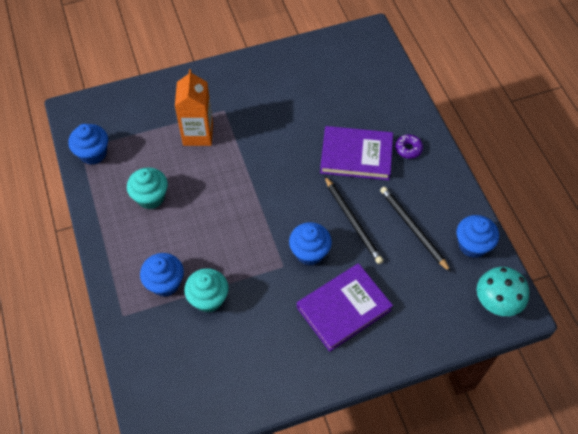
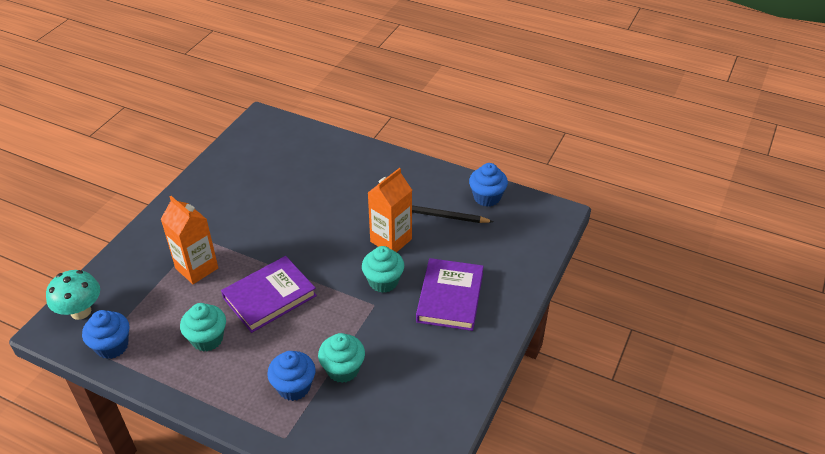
camera: 45 degrees left, 15 degrees down
blue cupcake [289,222,332,265] -> turquoise cupcake [362,246,404,293]
purple book [320,126,393,180] -> purple book moved to [221,256,317,333]
black pencil [324,176,383,264] -> orange carton [368,168,412,252]
purple donut [395,134,423,159] -> none
turquoise mushroom [477,267,529,316] -> turquoise mushroom moved to [46,270,100,320]

